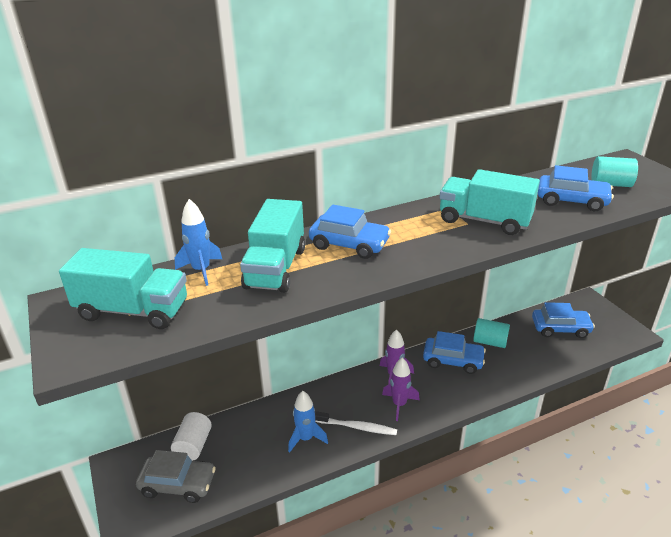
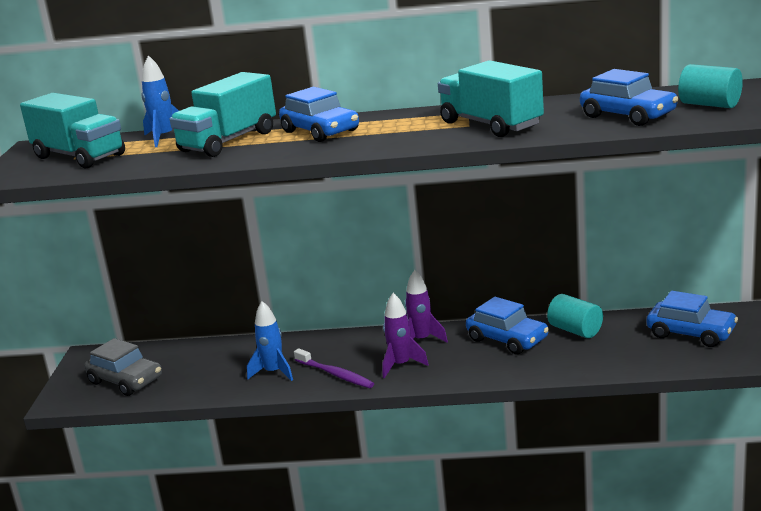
camera: 30 degrees right, 10 degrees down
white cylinder [171,412,212,461] -> none
white toothbrush [315,411,397,435] -> purple toothbrush [294,348,374,388]

